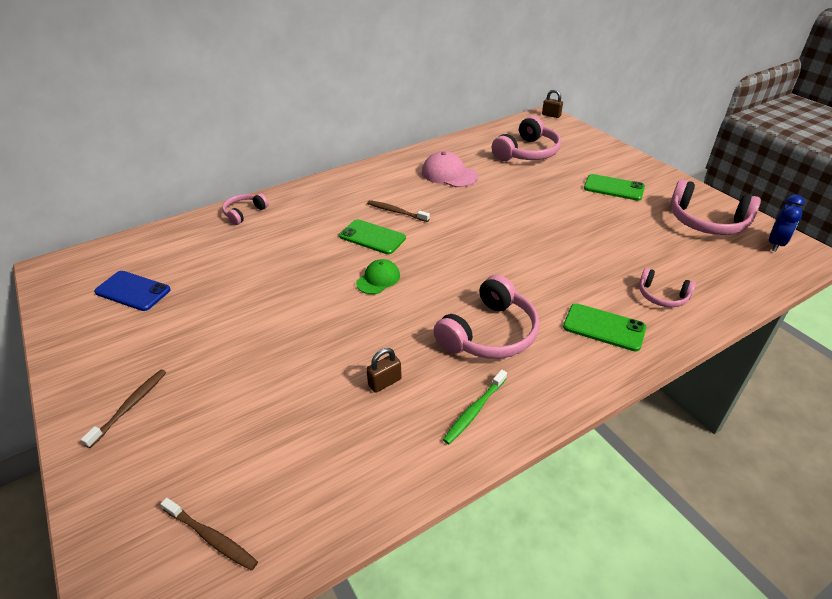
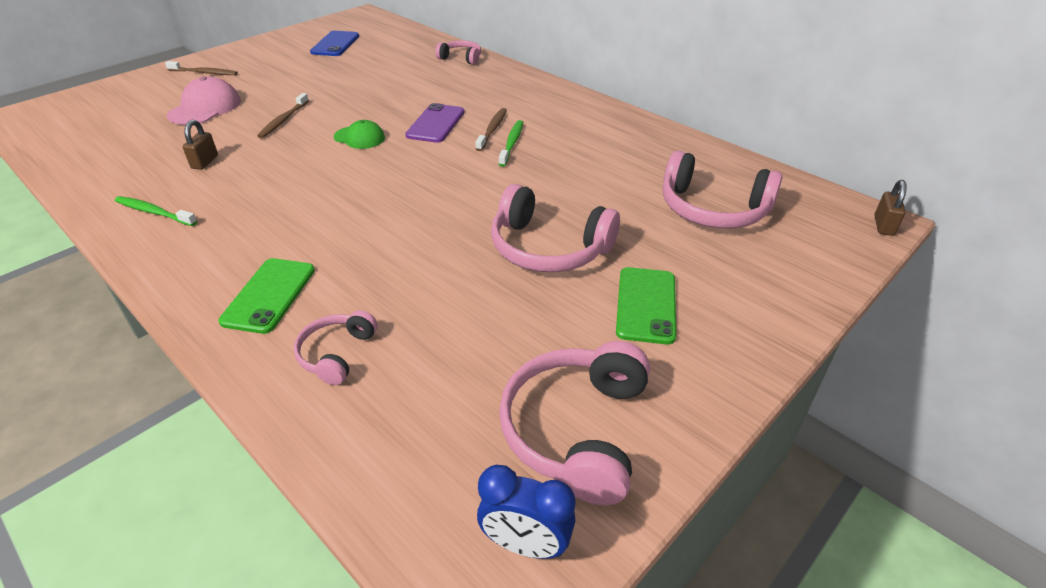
camera: 75 degrees right, 0 degrees up
brown toothbrush [160,498,258,570] -> brown toothbrush moved to [257,93,309,138]
green phone [339,219,406,254] -> purple phone [405,103,464,143]
brown padlock [366,348,402,393] -> brown padlock turned 60 degrees clockwise [183,120,218,170]
pink cap [422,151,478,187] -> pink cap moved to [167,77,241,125]
pink headphones [433,275,539,359] -> pink headphones moved to [491,184,620,272]
none -> green toothbrush [498,120,523,167]

